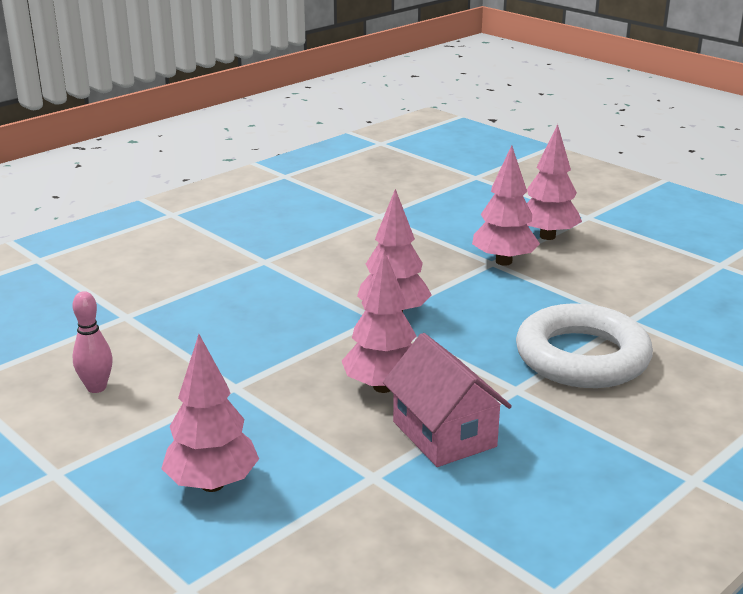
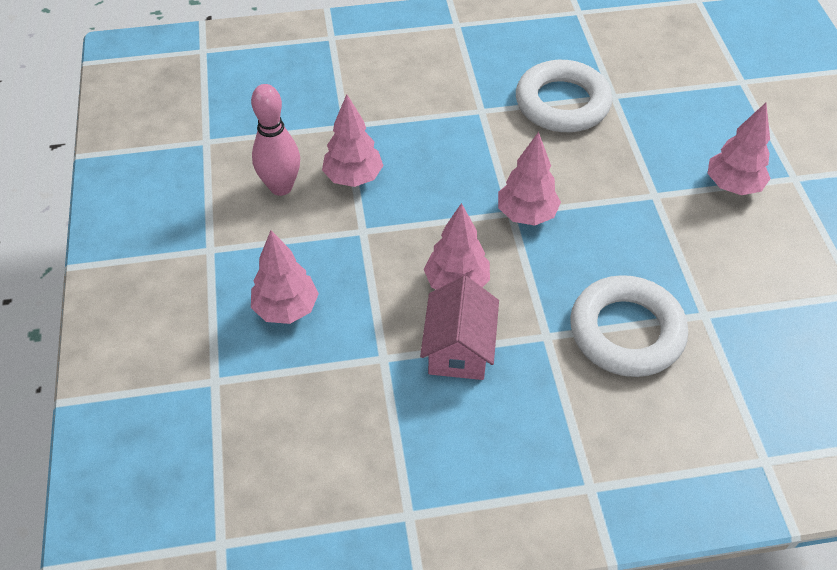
camera: 35 degrees right, 25 degrees up
pink bowling pin [72,291,113,393] -> pink bowling pin [251,84,300,196], size x1.65
pink tree [472,145,540,266] -> pink tree moved to [322,94,384,187]
none -> white ring [516,60,612,132]

